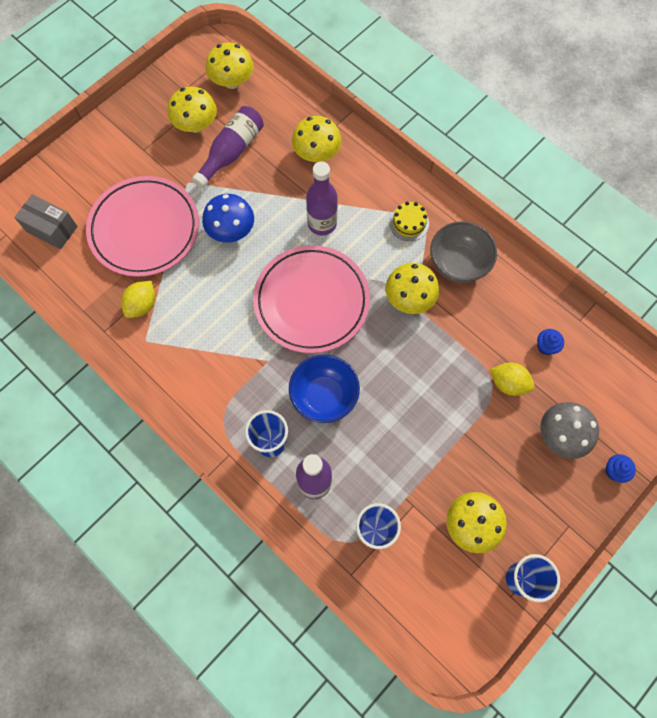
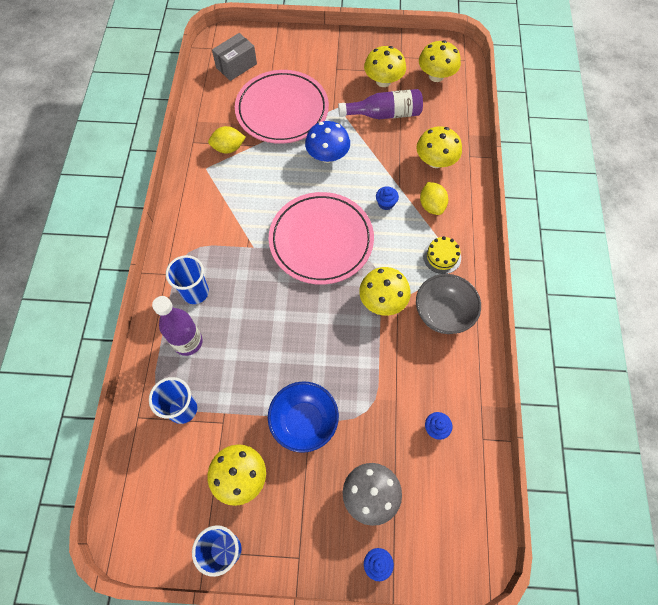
camera: 50 degrees right, 5 degrees down
grey box [14,194,78,249] -> grey box turned 60 degrees clockwise [212,33,257,81]
blue bowl [289,354,360,423] -> blue bowl moved to [268,381,339,453]
purple bottle [306,162,338,236] -> blue cupcake [376,186,399,210]
yellow lemon [490,362,535,396] -> yellow lemon moved to [420,182,448,215]

